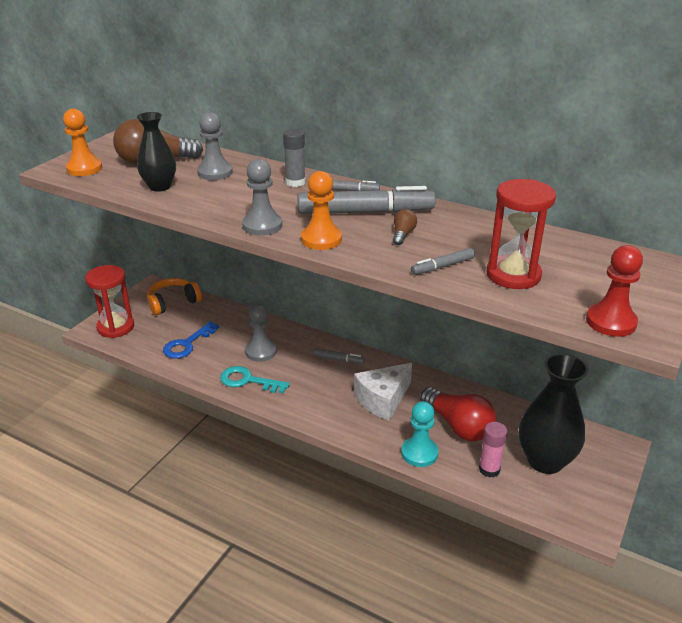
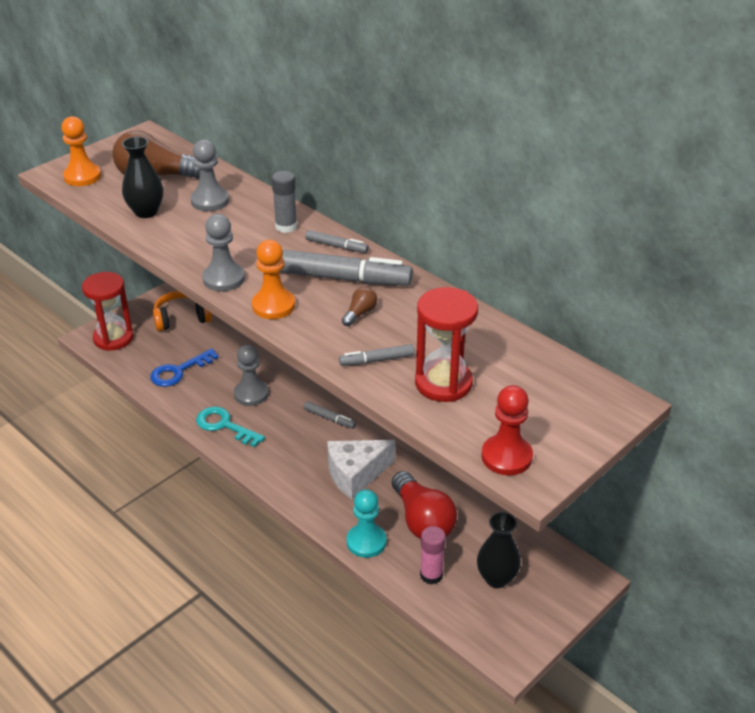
camera: 15 degrees right, 5 degrees up
black vase [519,354,588,474] -> black vase [477,512,521,588], size x0.62

